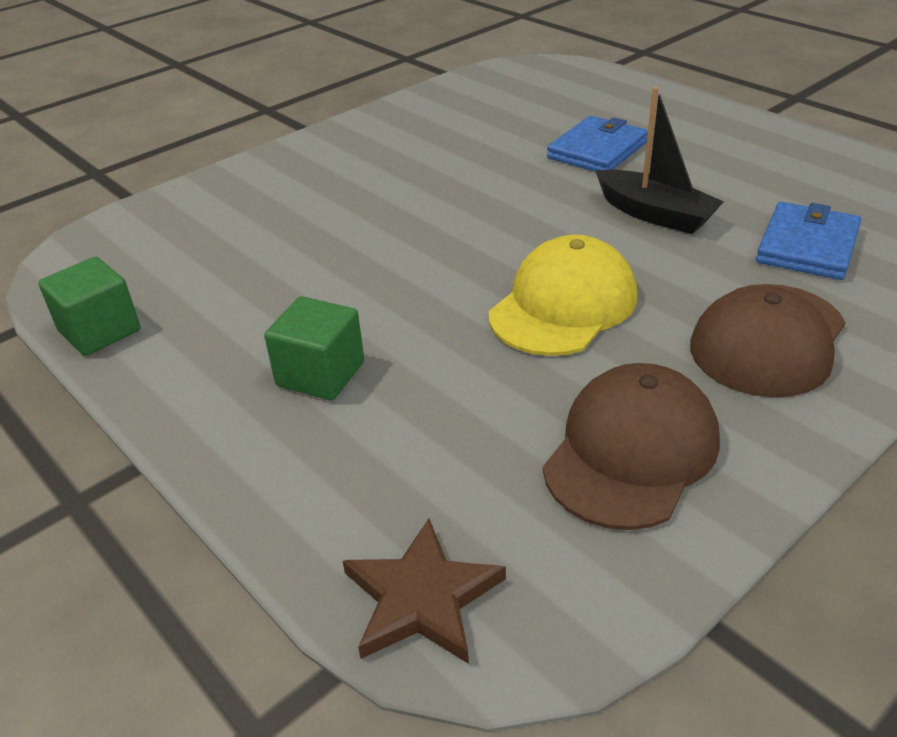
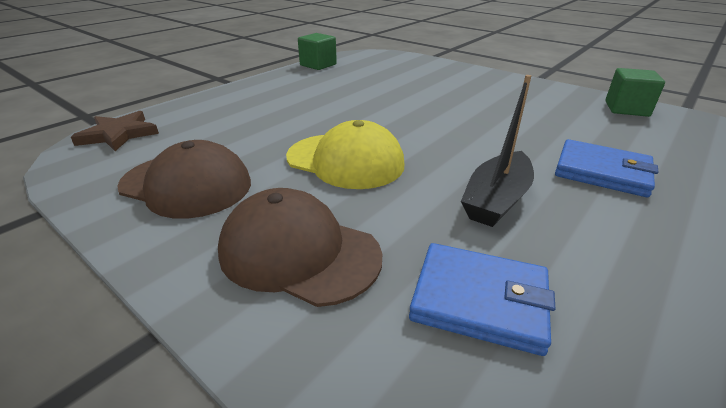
camera: 80 degrees right, 5 degrees down
green cube [264,296,364,400] -> green cube moved to [605,68,665,117]

